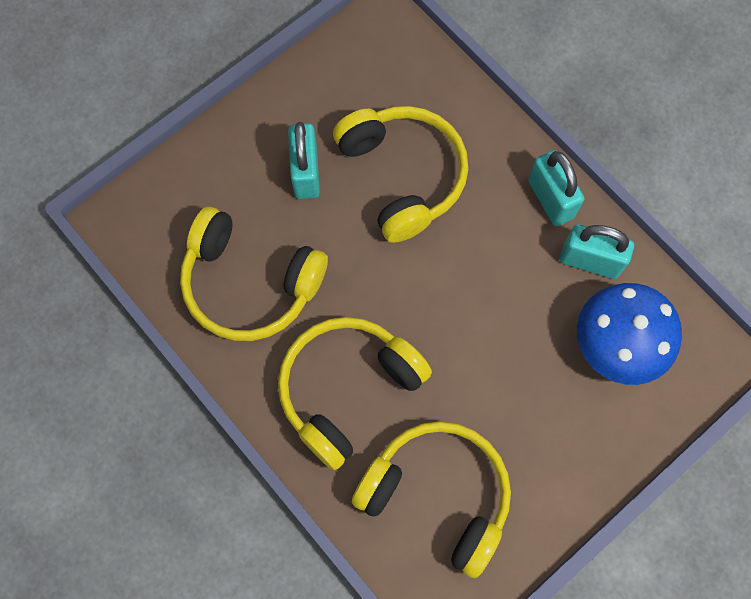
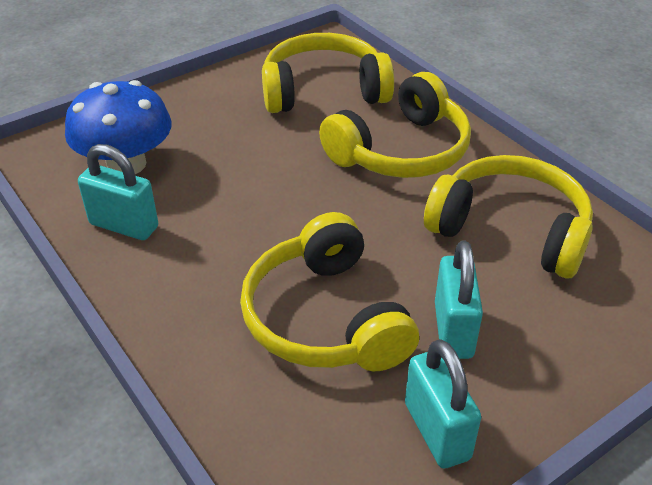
camera: 175 degrees left, 30 degrees down
yellow headphones [352,421,511,578] -> yellow headphones turned 135 degrees clockwise [262,33,394,113]
turquoise padlock [528,150,584,226] -> turquoise padlock moved to [405,339,481,469]

